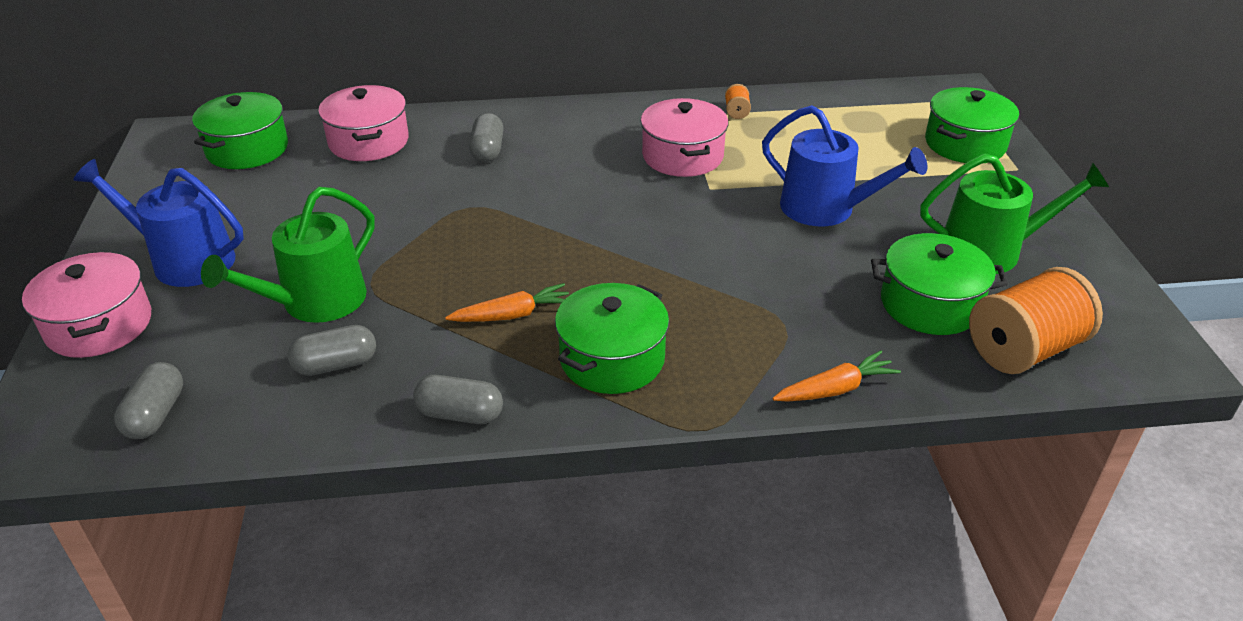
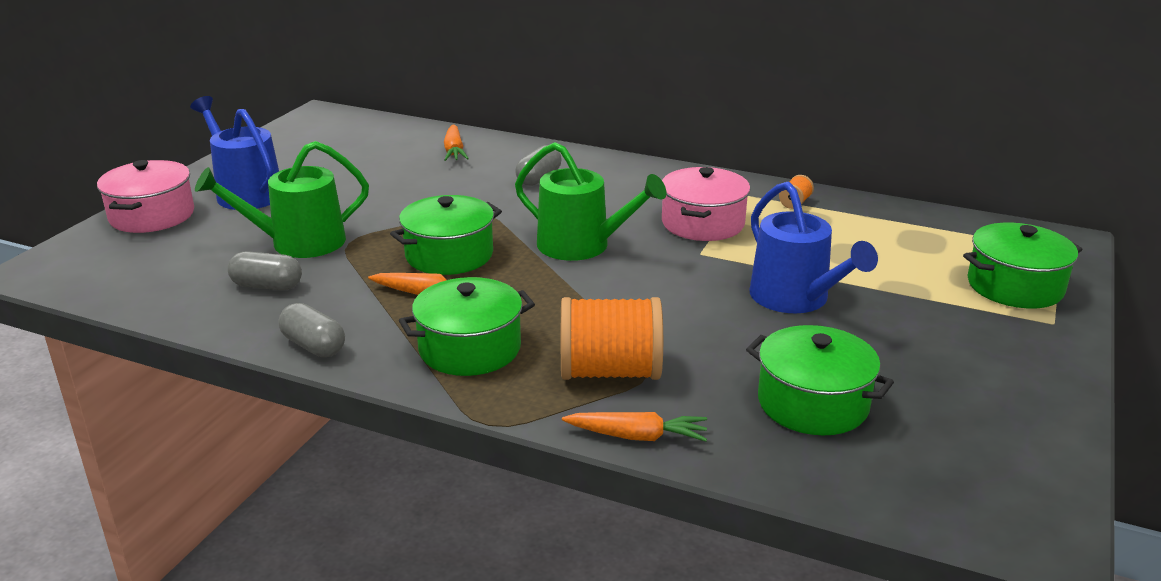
camera: 30 degrees right, 10 degrees down
grey capsule [114,362,183,439] -> none
green pot [192,92,288,169] -> green pot moved to [390,195,502,275]
pink pot [318,85,409,161] -> orange carrot [444,125,469,161]
green watering can [920,154,1109,274] -> green watering can moved to [515,142,666,261]
orange spool [969,267,1103,374] -> orange spool moved to [561,297,663,380]

